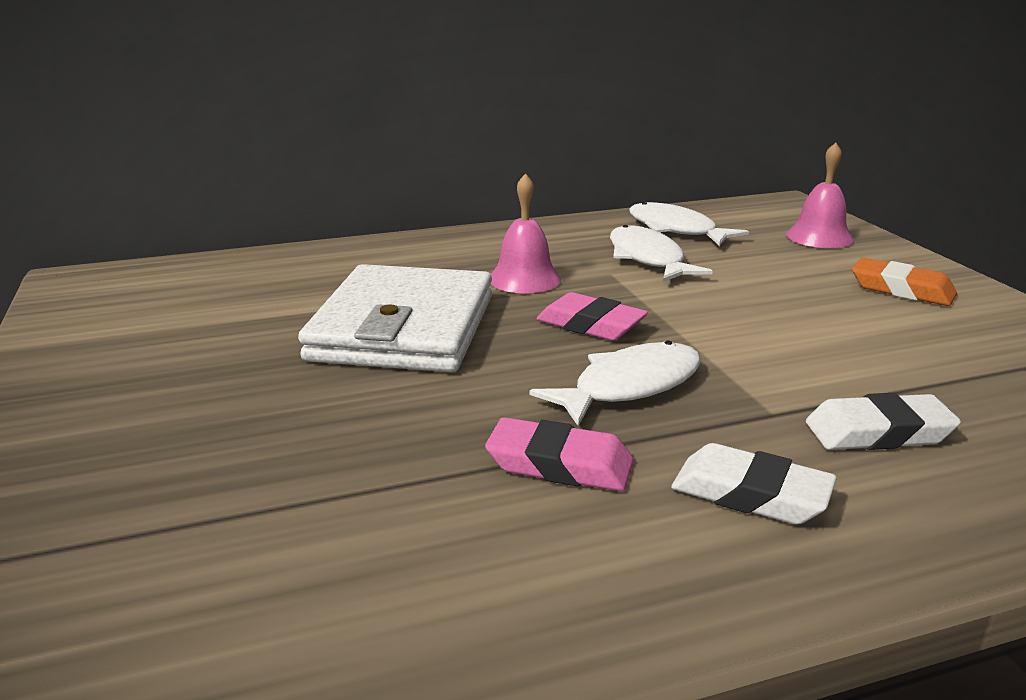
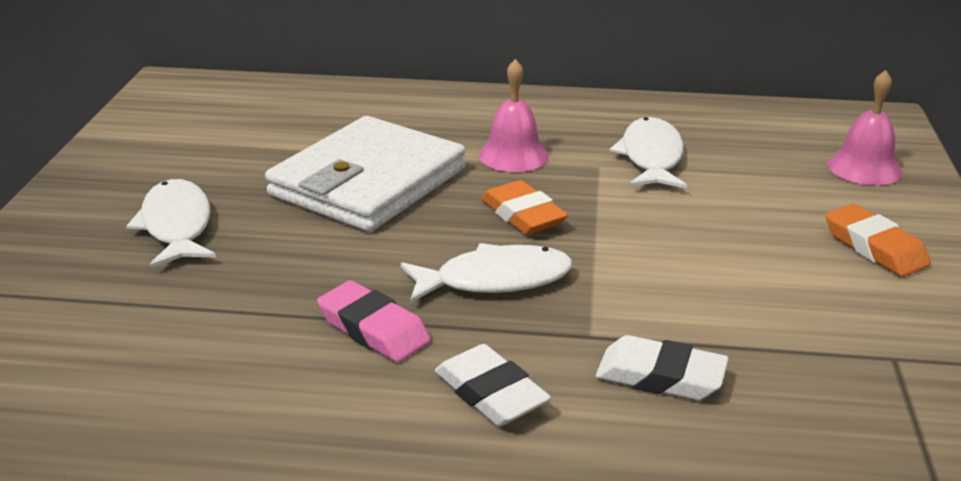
camera: 25 degrees right, 5 degrees up
pink eraser [536,292,648,341] -> orange eraser [481,180,568,235]
white fish [629,202,749,246] -> white fish moved to [126,179,216,268]

